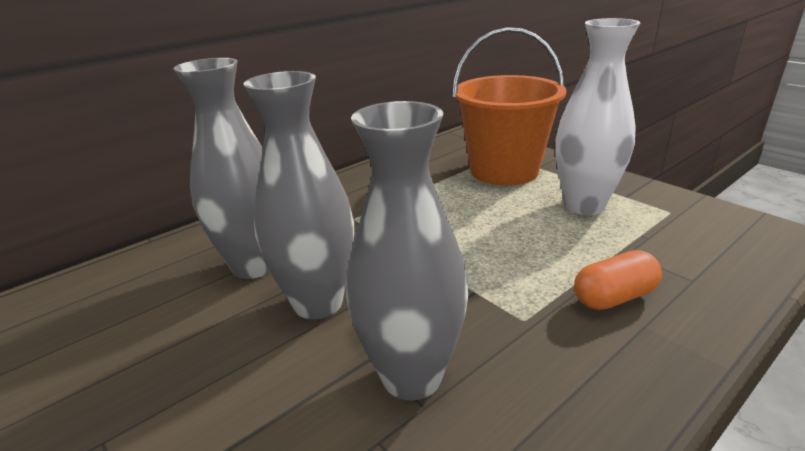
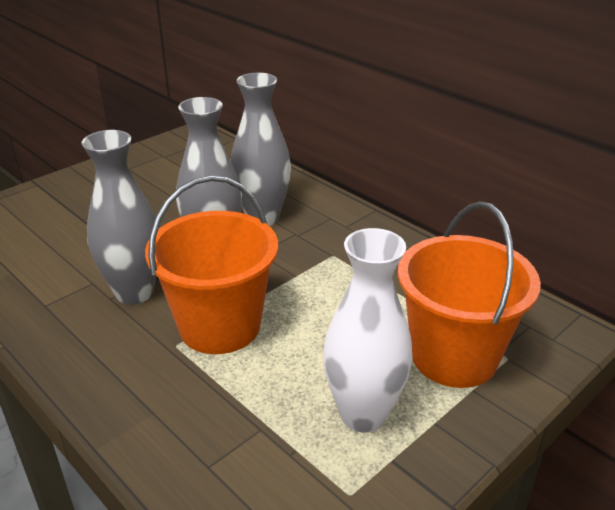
camera: 85 degrees right, 5 degrees up
orange capsule [574,250,662,310] -> none
none -> orange bucket [145,176,278,354]

